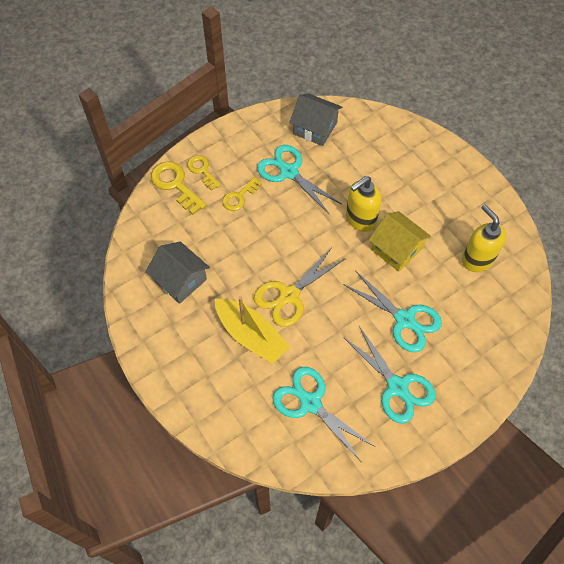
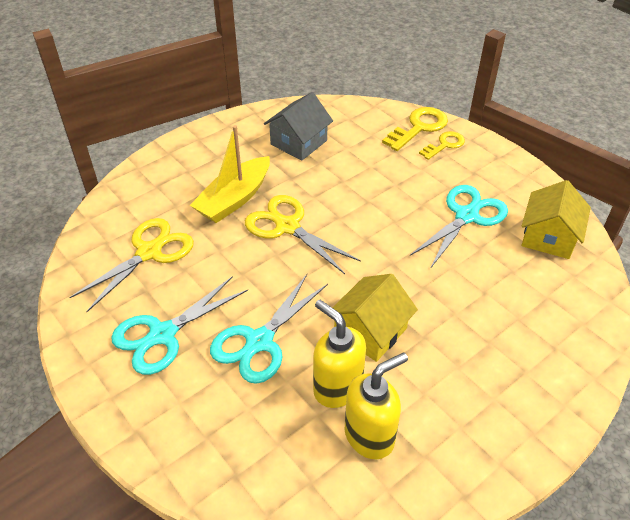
camera: 85 degrees right, 15 degrees down
yellow key [222,177,262,211] -> none
turquoise scissors [272,367,375,461] -> yellow scissors [69,218,194,312]
grey house [289,93,342,146] -> yellow house [522,180,591,259]
yellow soap dispenser [346,176,381,232] -> yellow soap dispenser moved to [313,300,366,408]

